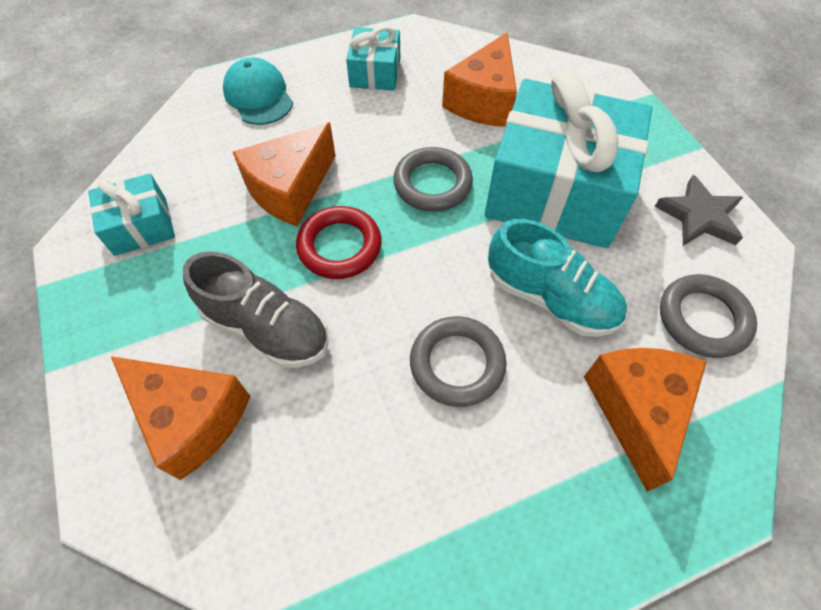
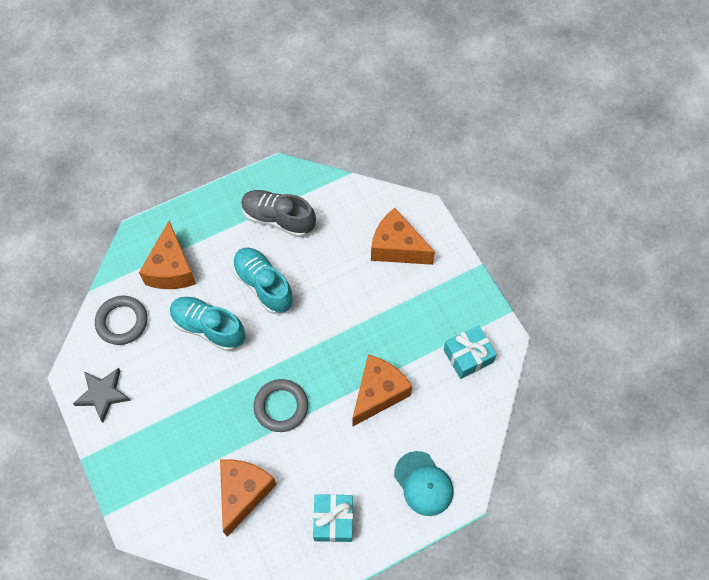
camera: 175 degrees right, 5 degrees up
grey shoe [183,252,329,368] -> grey shoe moved to [241,190,316,237]
red ring [296,206,382,279] -> none
grey ring [410,316,507,407] -> turquoise shoe [232,248,293,314]
turquoise gift [485,69,652,248] -> none

